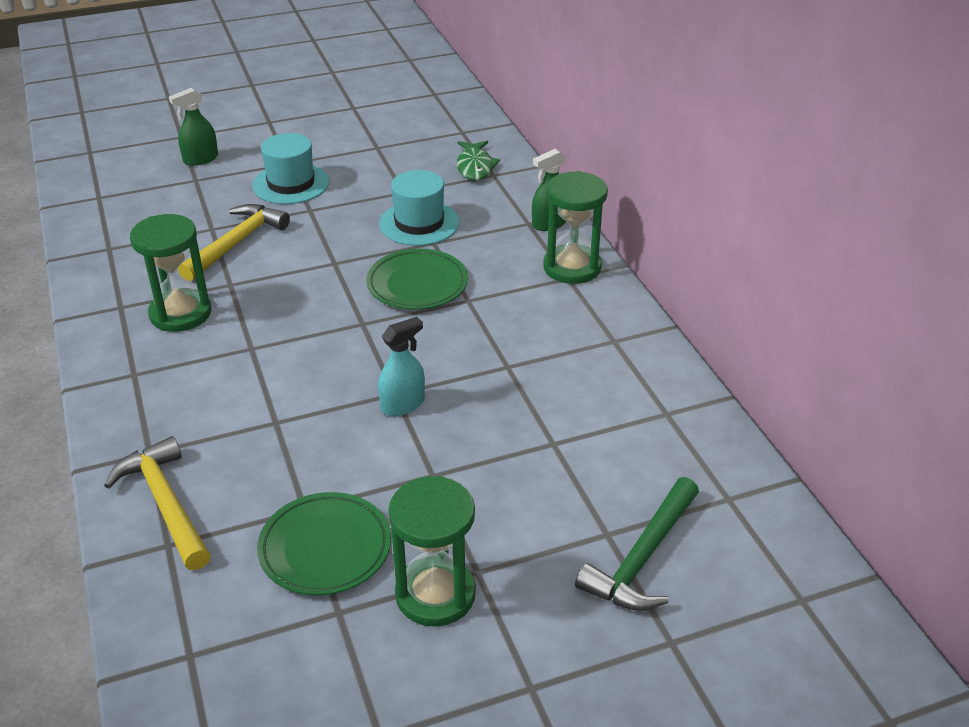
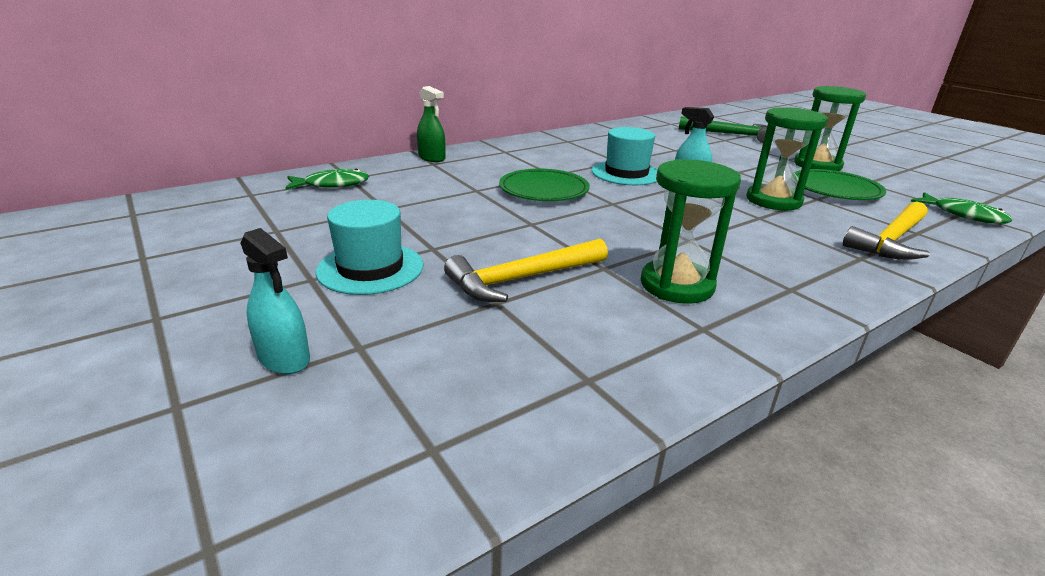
camera: 105 degrees left, 10 degrees down
green spray bottle [169,88,218,166] -> turquoise spray bottle [240,228,310,374]
yellow hammer [178,204,290,281] -> yellow hammer turned 45 degrees counterclockwise [444,239,608,302]
turquoise hat [379,170,459,246] -> turquoise hat moved to [592,127,658,185]
green hourglass [543,171,608,284] -> green hourglass moved to [746,107,828,210]
none -> green fish [911,192,1012,224]

